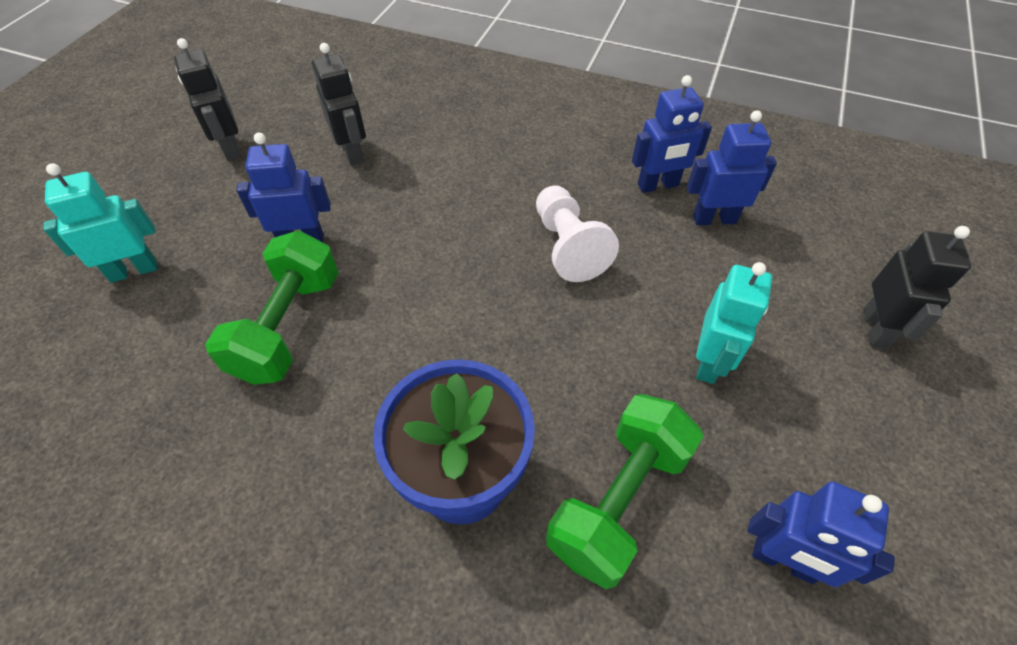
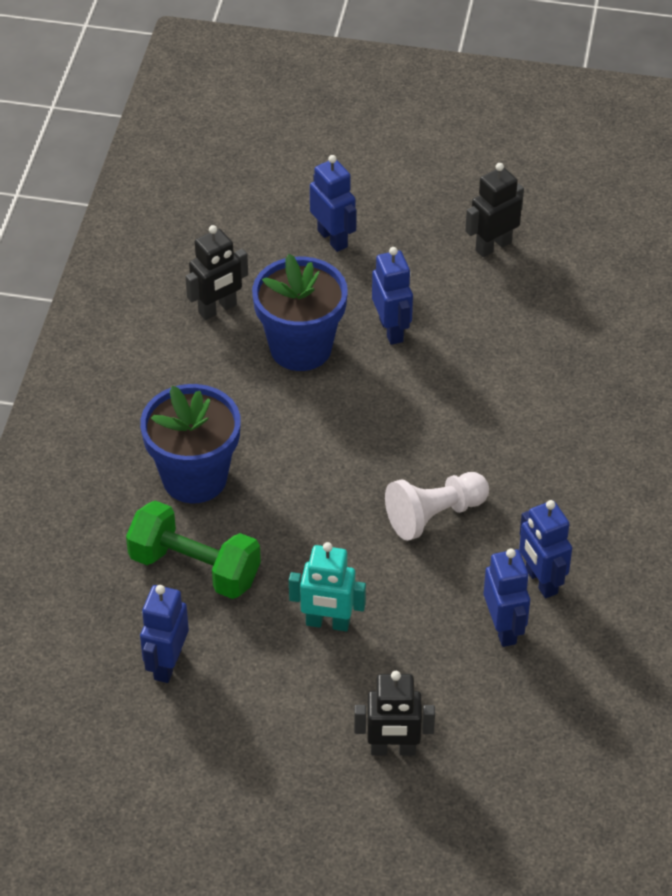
camera: 80 degrees right, 5 degrees down
turquoise robot [43,163,157,283] -> blue robot [310,155,357,252]
green dumbbell [205,231,339,385] -> blue flower pot [252,254,348,371]
black robot [312,43,366,166] -> black robot moved to [185,225,248,320]

